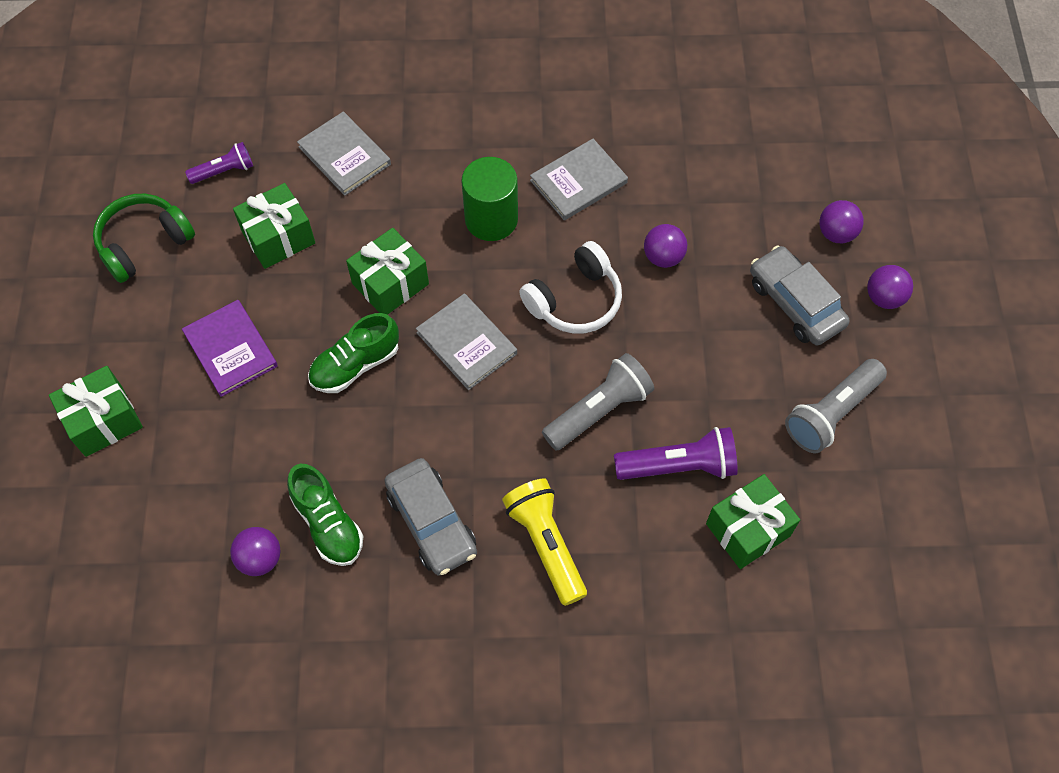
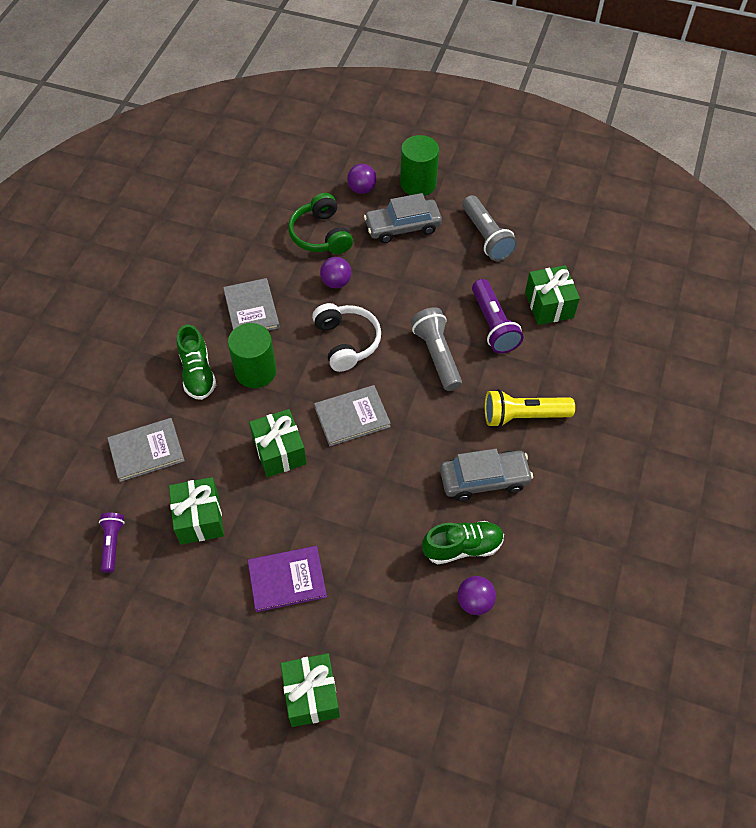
camera: 70 degrees left, 5 degrees down
green headphones [93,194,195,283] -> green headphones moved to [288,193,353,254]
green shoe [308,313,399,393] -> green shoe moved to [177,324,216,400]
purple flashlight [614,427,738,480] -> purple flashlight turned 150 degrees clockwise [472,279,524,353]
purple ball [867,265,913,309] -> green cylinder [400,135,439,196]

